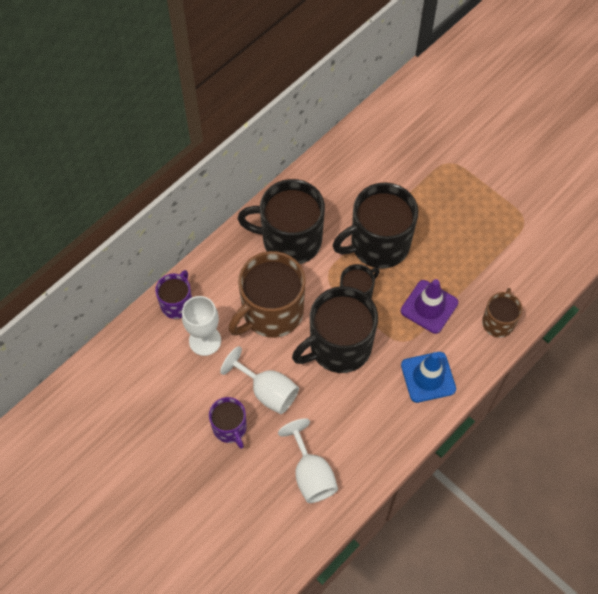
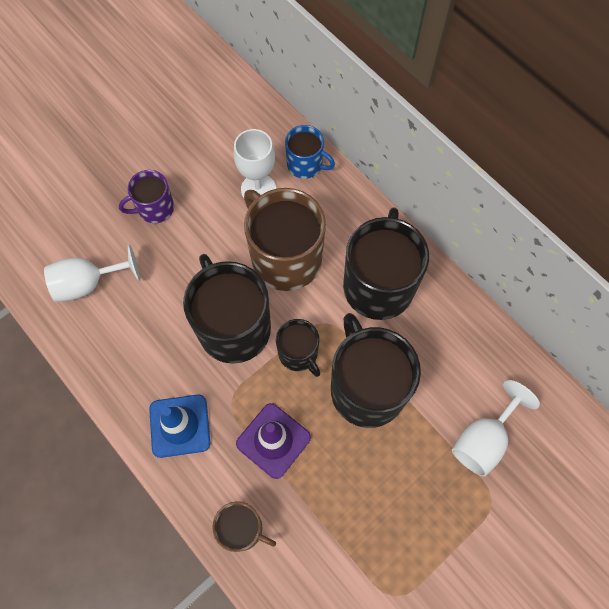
camera: 95 degrees right, 5 degrees up
purple mug [155,270,192,319] -> blue mug [285,125,335,179]
white goblet [220,346,299,414] -> white goblet moved to [452,380,540,477]

